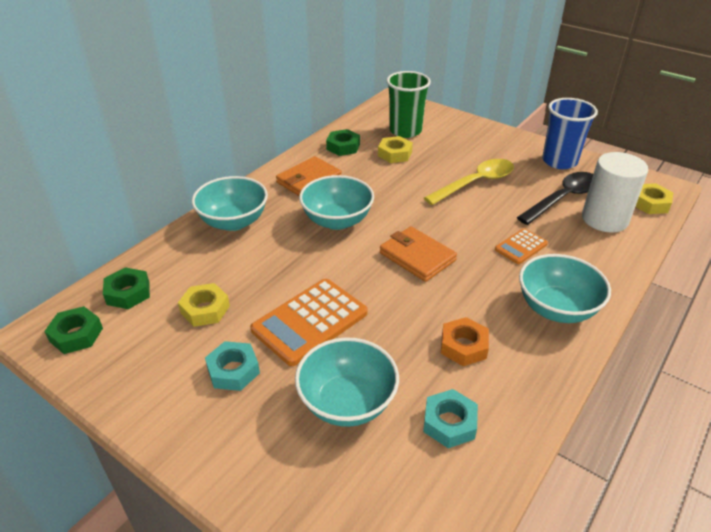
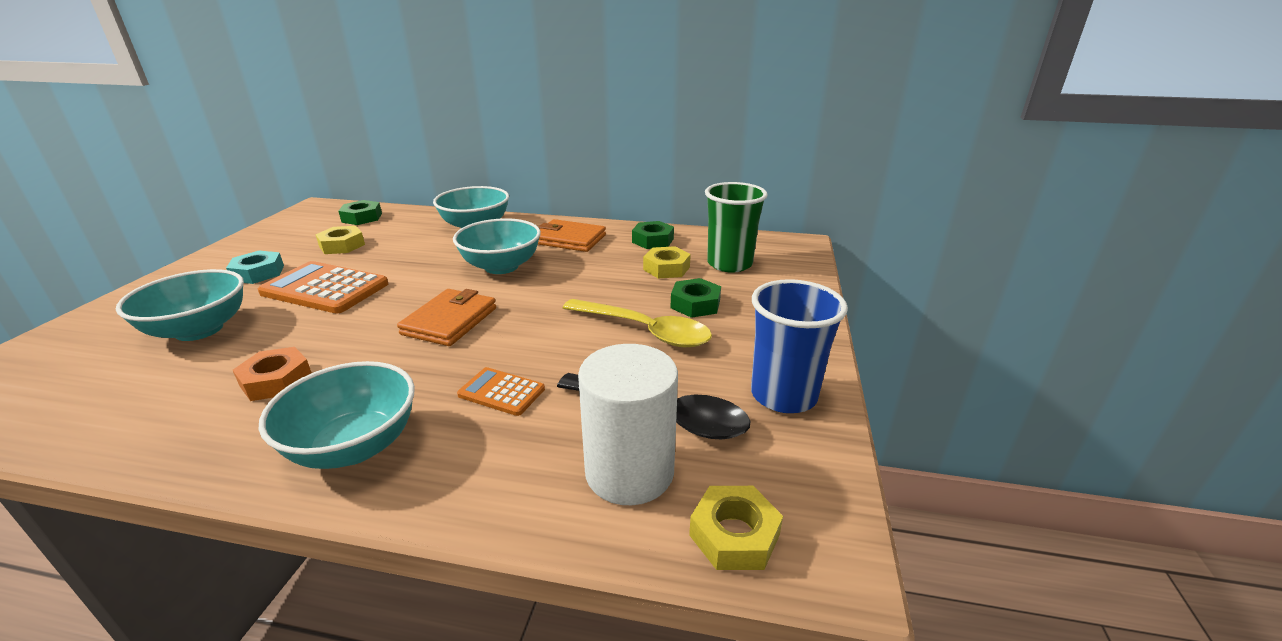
camera: 65 degrees right, 10 degrees down
green nut [44,306,103,354] -> green nut moved to [671,278,721,318]
turquoise nut [423,389,478,448] -> none

